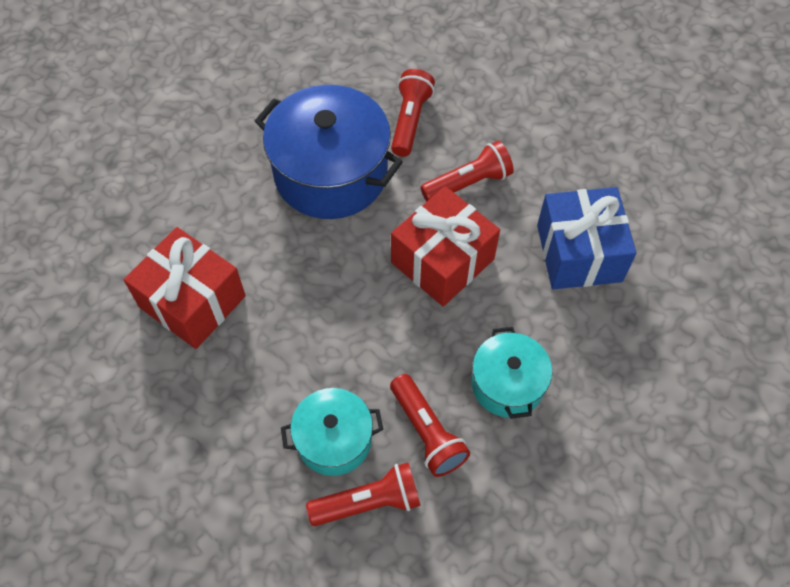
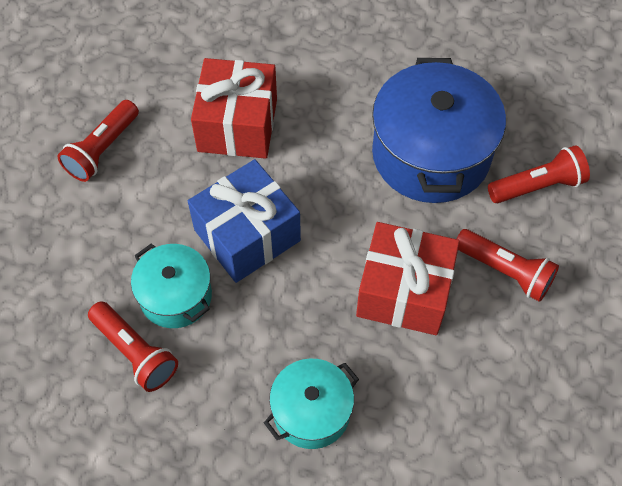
camera: 60 degrees right, 0 degrees up
red flashlight [390,374,470,477] -> red flashlight moved to [57,100,139,182]
blue gift [537,187,637,289] -> blue gift moved to [188,159,301,283]

